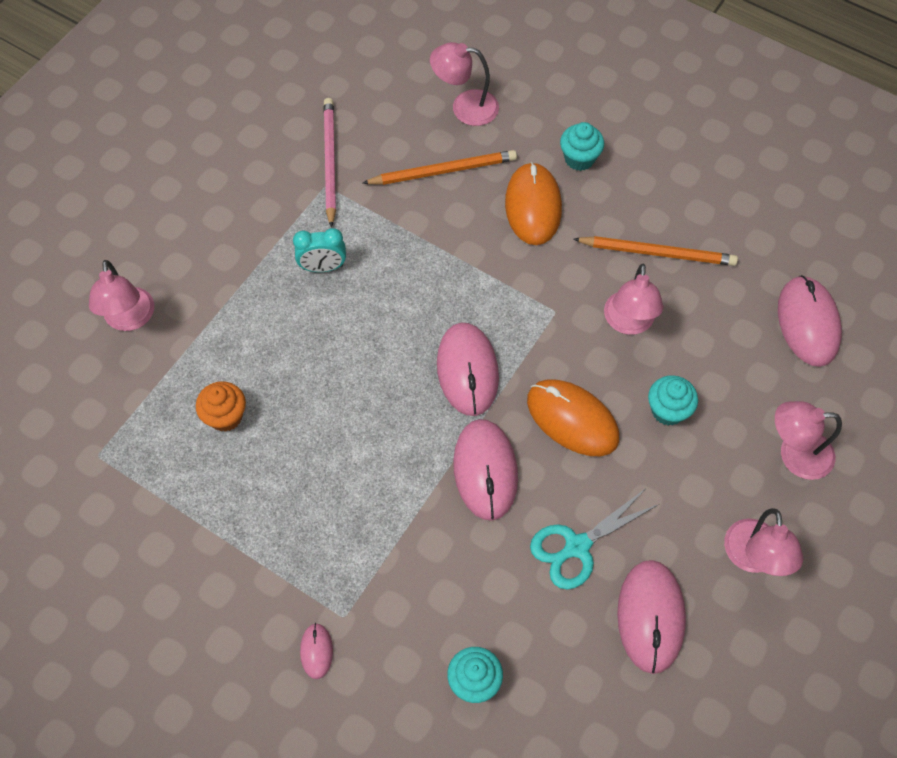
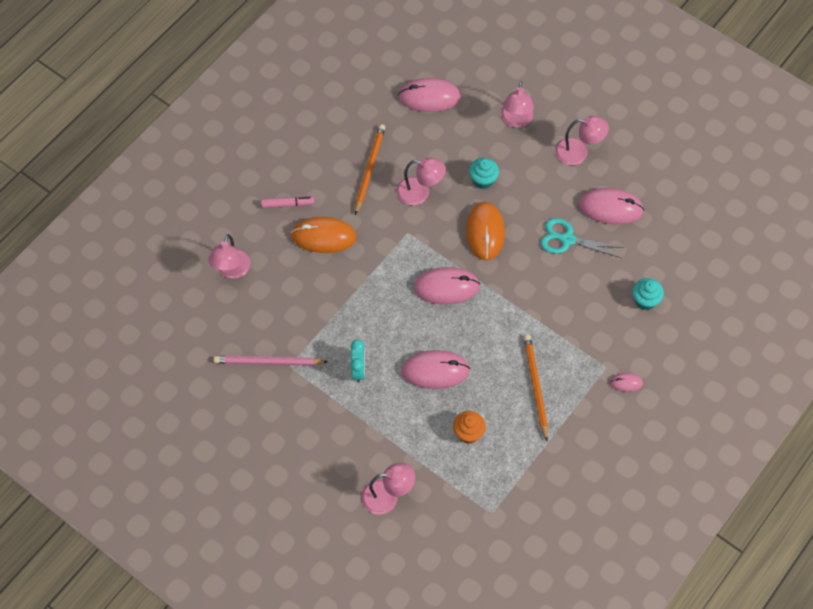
camera: 85 degrees left, 0 degrees up
orange pencil [363,150,517,185] -> orange pencil moved to [523,335,548,441]
pink mouse [453,419,518,521] -> pink mouse moved to [401,350,470,389]
orange mouse [527,379,619,456] -> orange mouse turned 45 degrees counterclockwise [466,202,505,260]
turquoise scissors [530,489,659,590] -> turquoise scissors turned 135 degrees clockwise [540,218,624,258]
turquoise cupcake [560,122,604,171] -> pink marker [261,196,314,208]

